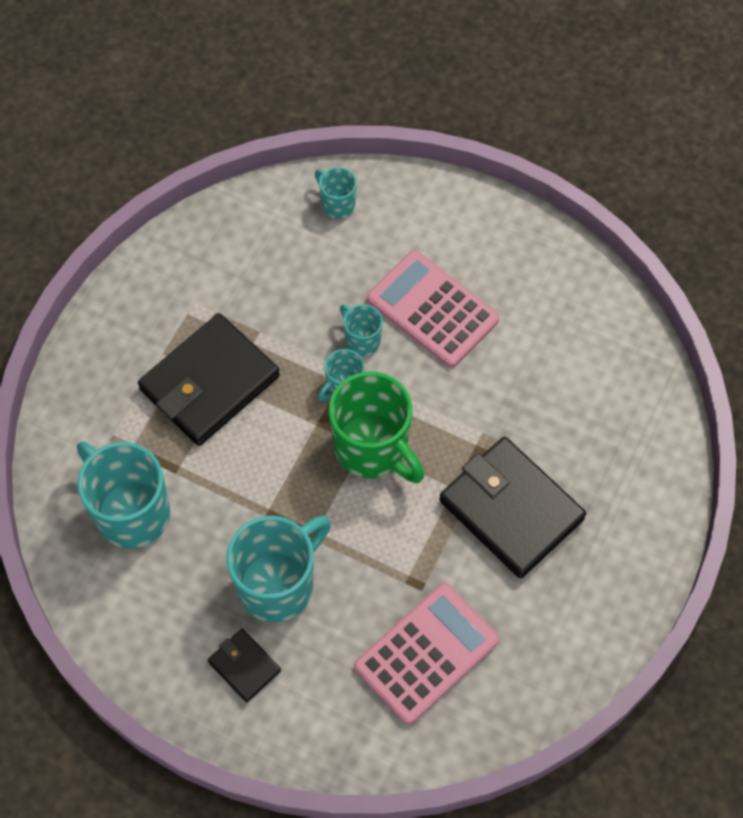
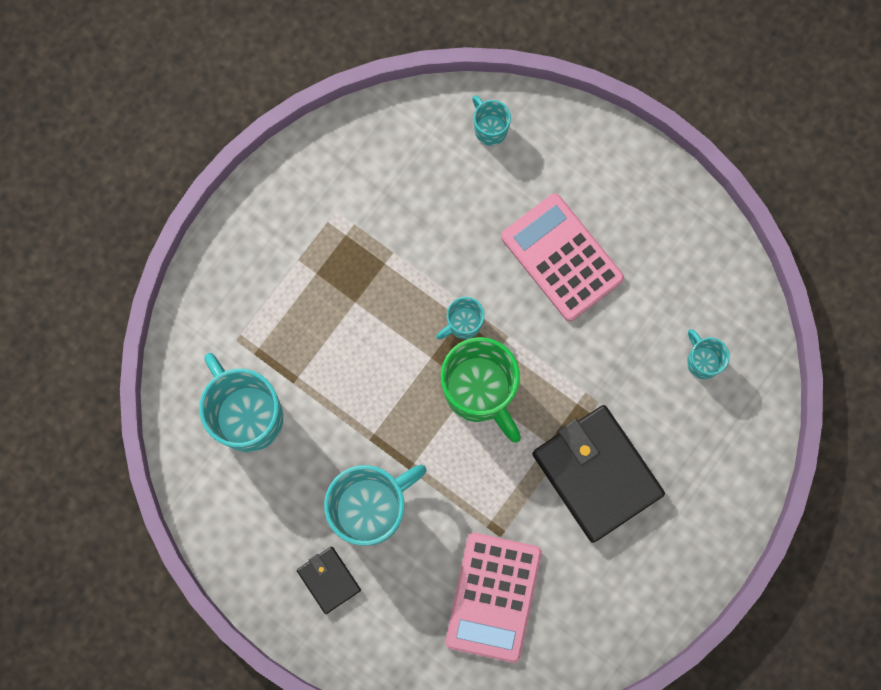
camera: 10 degrees right, 15 degrees up
black wallet [138,313,280,446] -> none
turquoise mug [340,304,383,356] -> turquoise mug moved to [687,329,730,379]
pink calculator [354,583,499,725] -> pink calculator turned 135 degrees clockwise [446,533,542,663]

